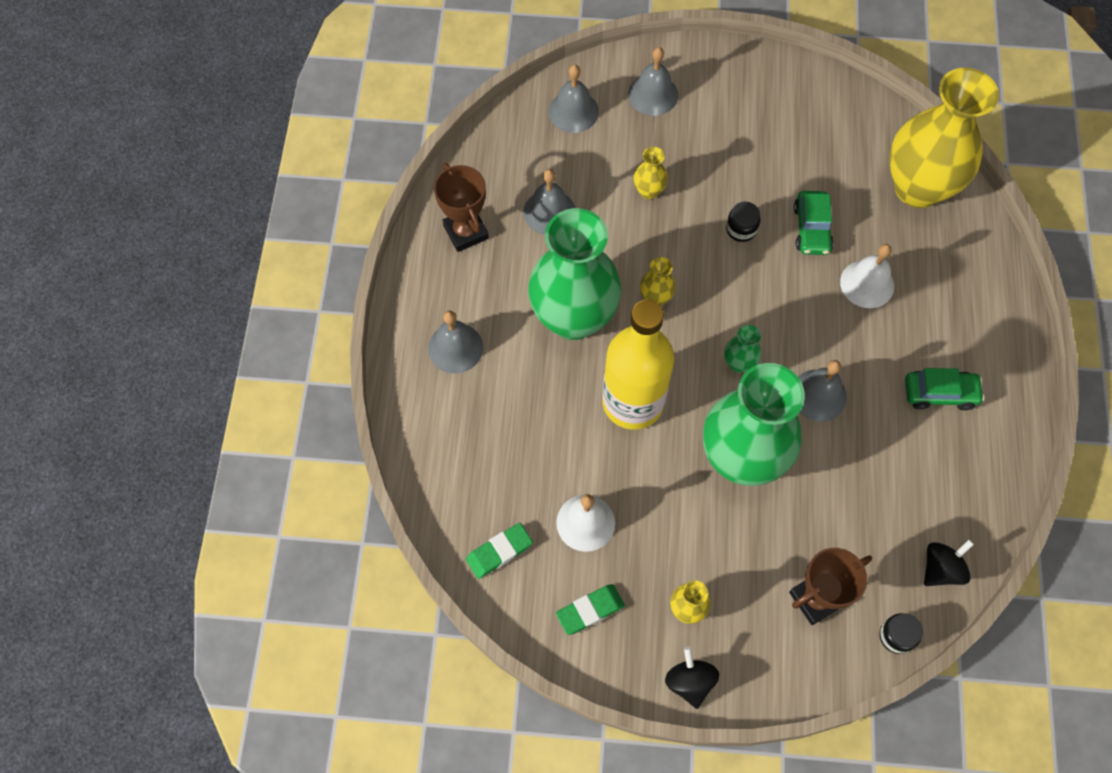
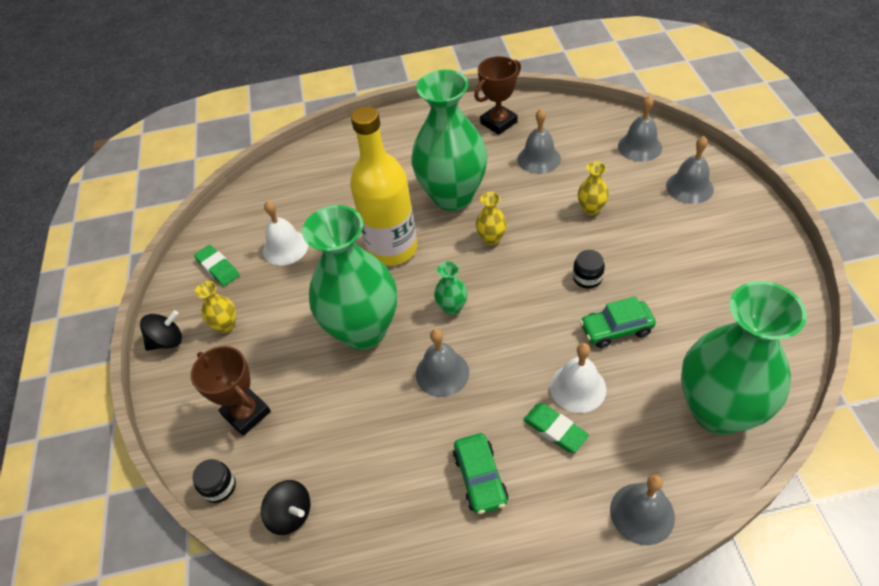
camera: 80 degrees right, 15 degrees down
grey bell [428,311,483,373] -> grey bell moved to [610,474,675,545]
green eraser [466,523,533,579] -> green eraser moved to [523,403,589,453]
yellow vase [889,68,999,208] -> green vase [681,281,807,434]

